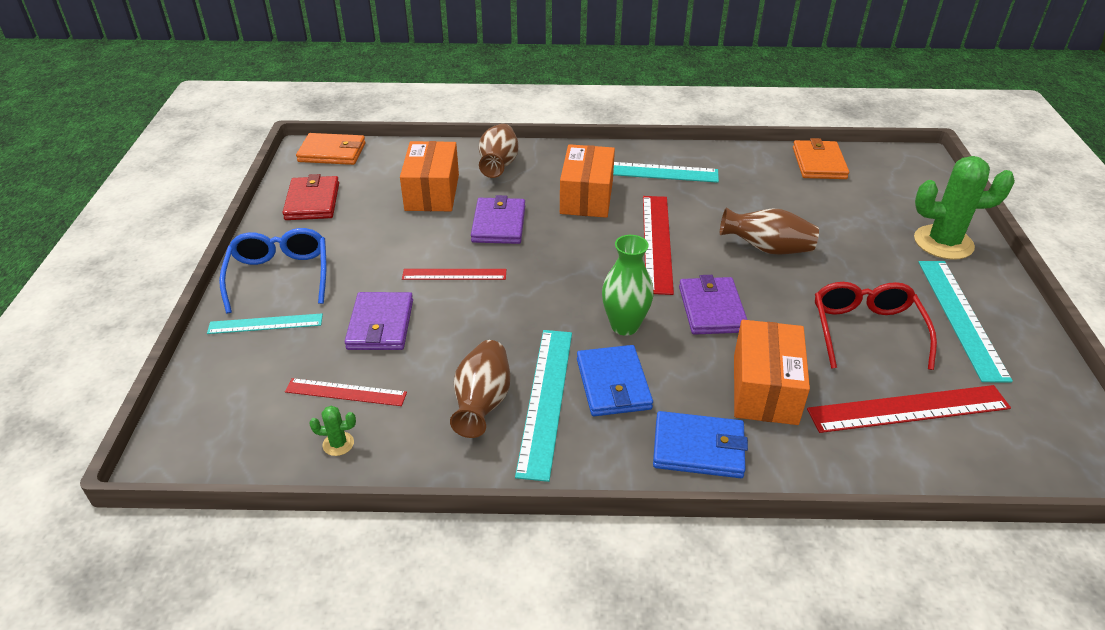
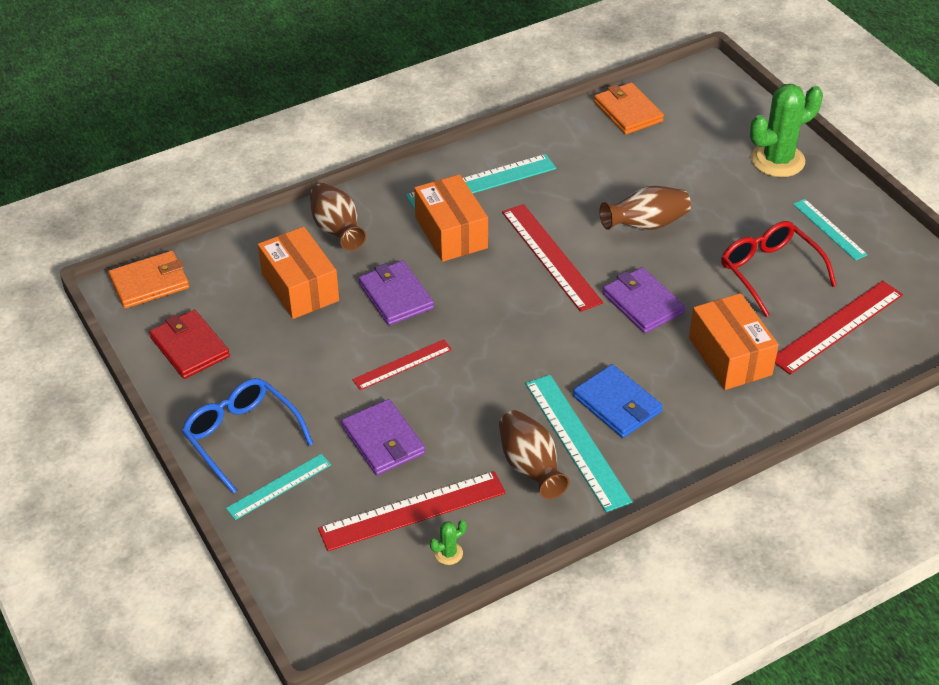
camera: 30 degrees left, 5 degrees up
red ruler [285,378,407,406] -> red ruler [318,471,506,551], size x1.65
green vase [602,235,654,336] -> none
blue wallet [653,411,748,478] -> none
turquoise ruler [918,261,1013,382] -> turquoise ruler [793,199,868,261], size x0.61

